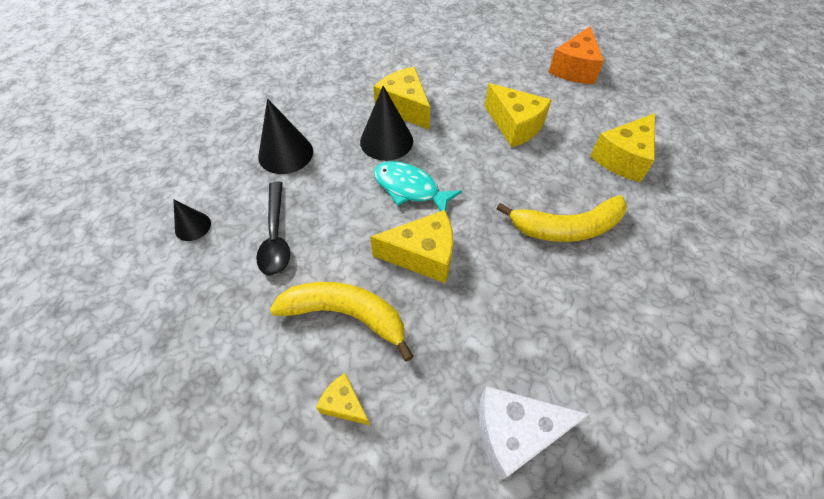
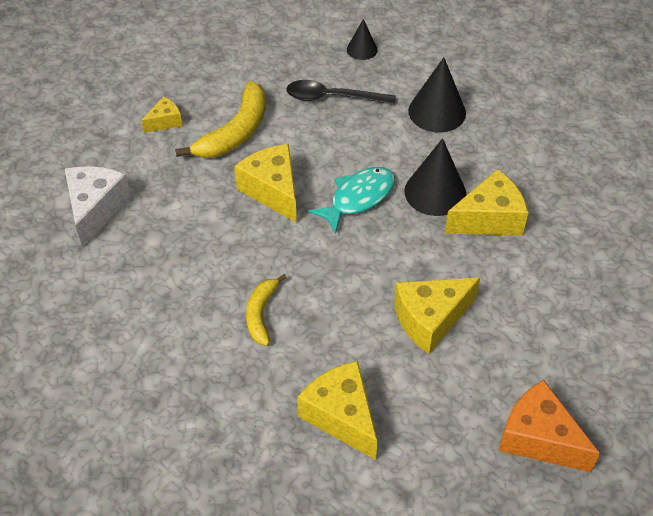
camera: 105 degrees right, 5 degrees down
yellow cheese [370,210,453,283] -> yellow cheese turned 135 degrees clockwise [234,144,297,223]
yellow banana [496,195,627,242] -> yellow banana [246,274,287,346], size x0.60

